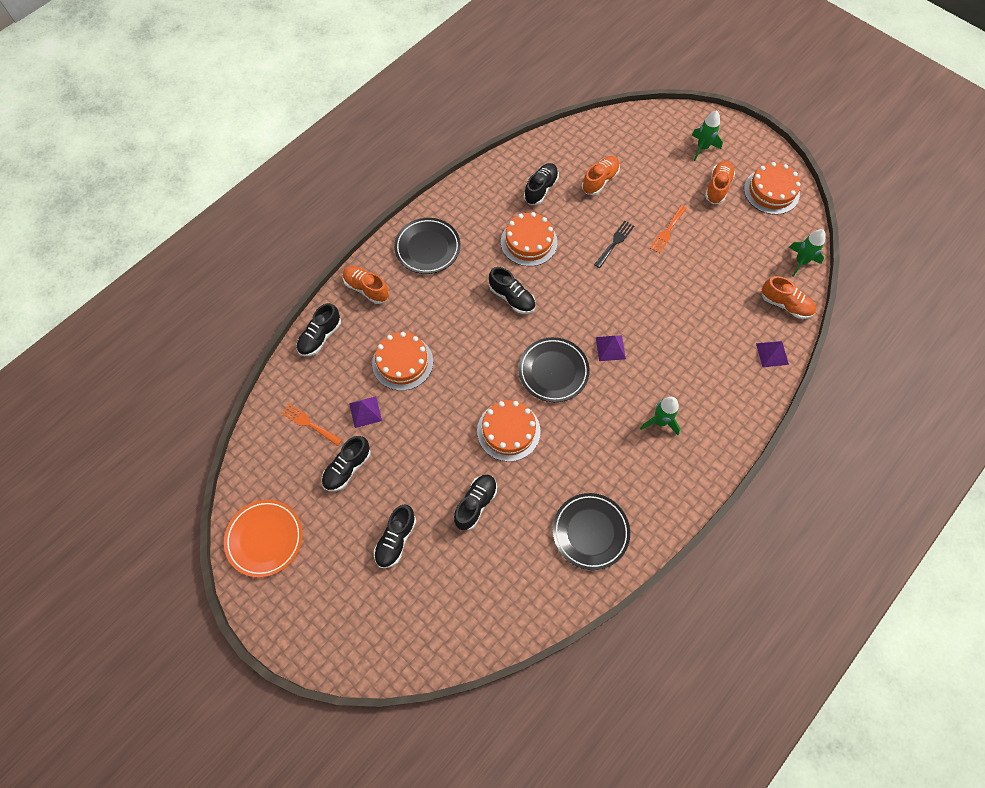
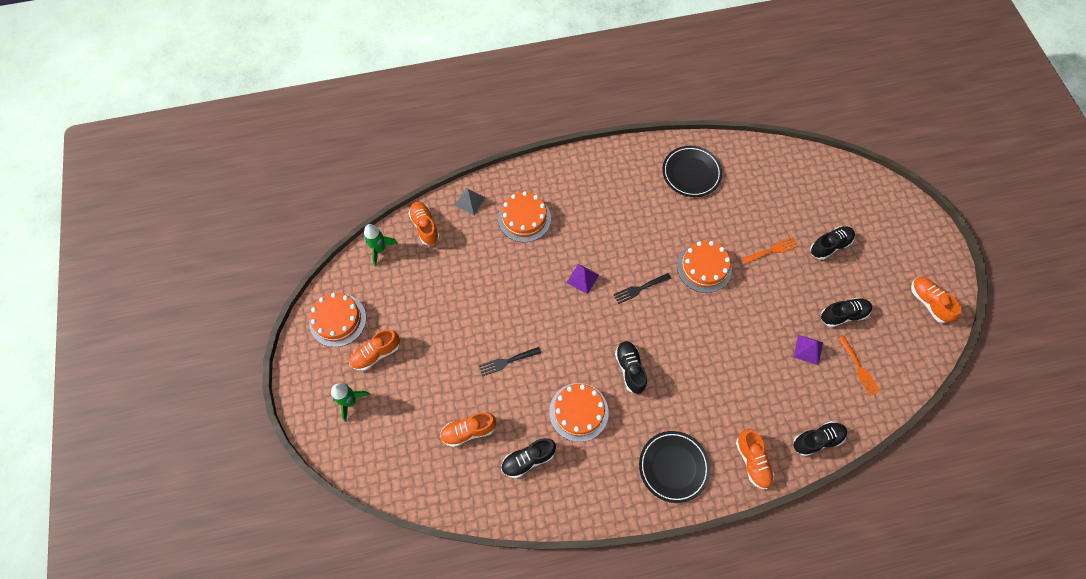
camera: 145 degrees left, 0 degrees up
orange plate [224,500,302,577] -> orange shoe [911,277,961,323]
orange cake [372,332,433,391] -> orange cake moved to [498,191,551,242]
black shoe [454,475,497,530] -> none
black plate [518,337,590,402] -> black fork [613,273,671,304]
green rocket [640,397,680,435] -> none
orange fork [650,205,687,253] -> orange fork moved to [742,237,799,264]
purple pyramid [756,341,789,367] -> grey pyramid [454,188,486,215]

